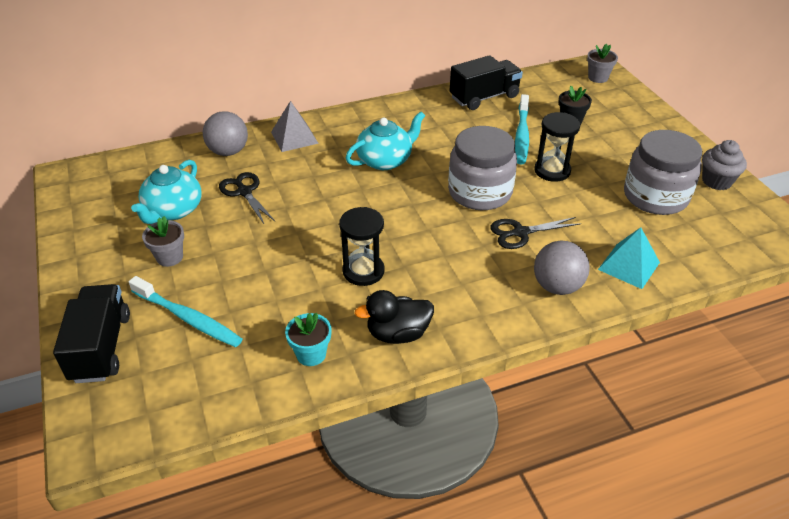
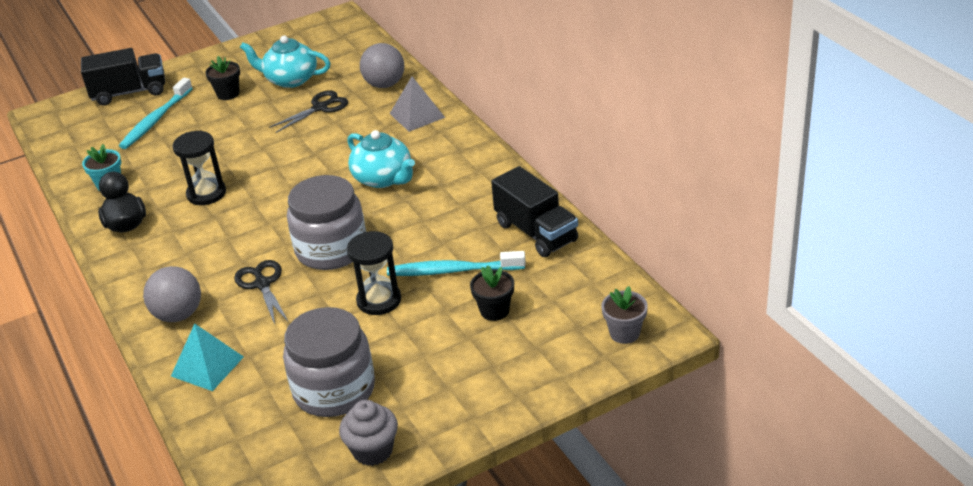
camera: 85 degrees right, 5 degrees down
grey flower pot [142,216,184,267] -> black flower pot [205,56,240,100]

